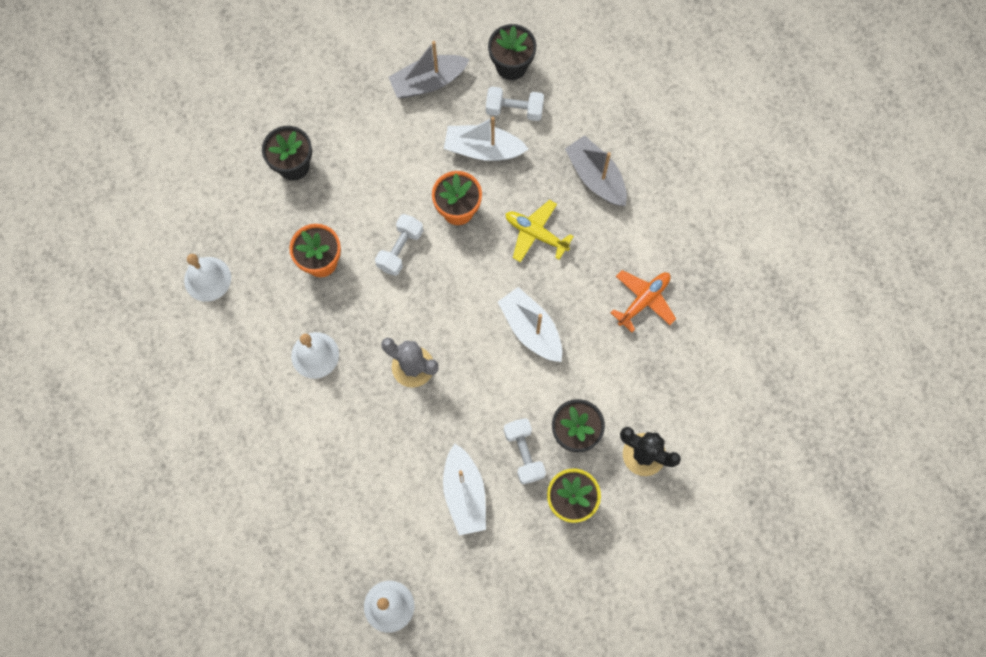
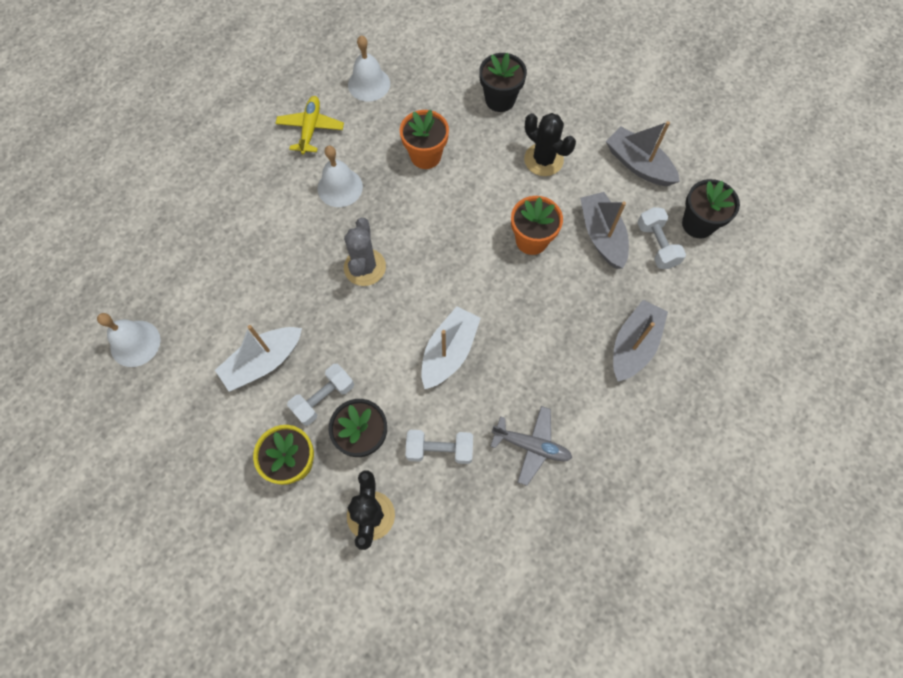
camera: 65 degrees right, 5 degrees down
white dumbbell [375,214,423,276] -> white dumbbell moved to [406,430,473,464]
white boat [444,117,528,161] -> grey boat [580,192,629,269]
yellow plane [505,200,574,262] -> yellow plane moved to [275,96,344,155]
orange plane [610,270,676,332] -> grey plane [490,406,572,486]
none -> black cactus [524,113,576,176]

